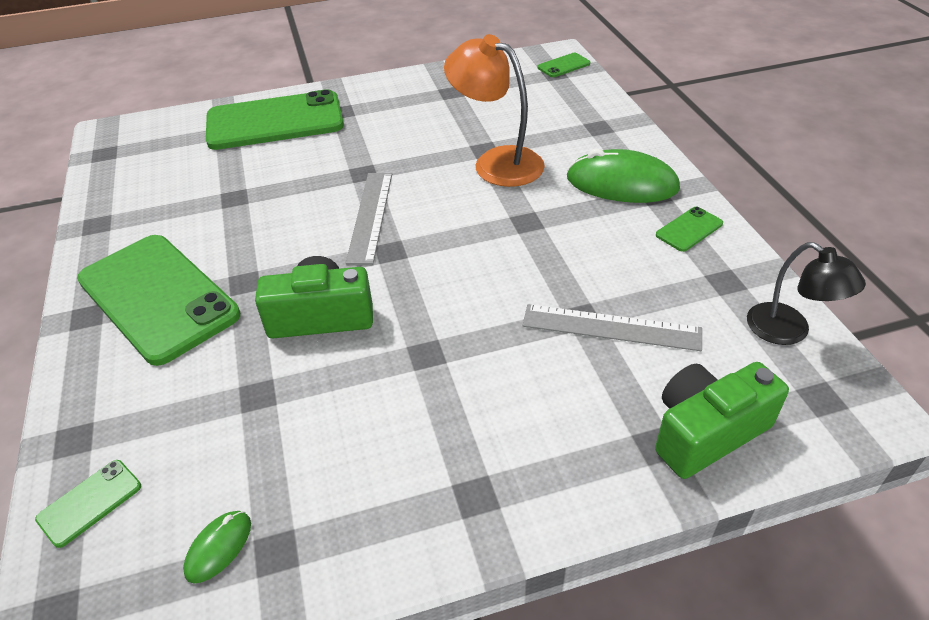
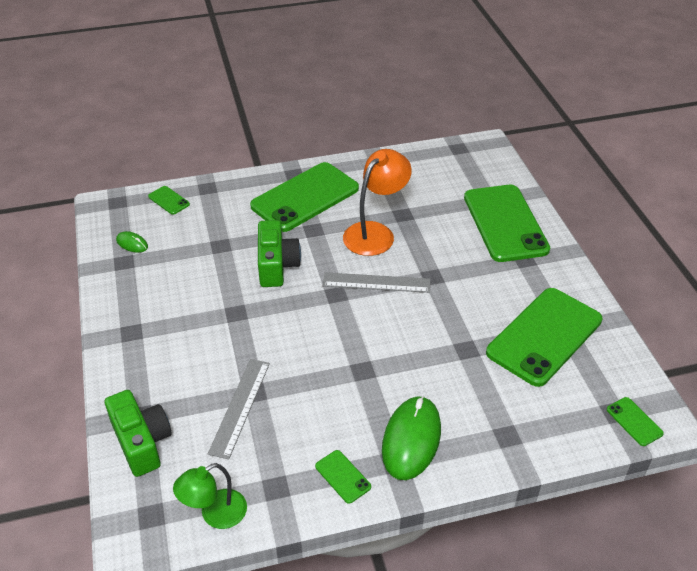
camera: 90 degrees right, 0 degrees up
orange lamp [444,34,545,187] -> orange lamp moved to [343,149,412,256]
black lamp [747,242,866,345] -> green lamp [173,463,247,529]
none -> green phone [486,288,602,387]

